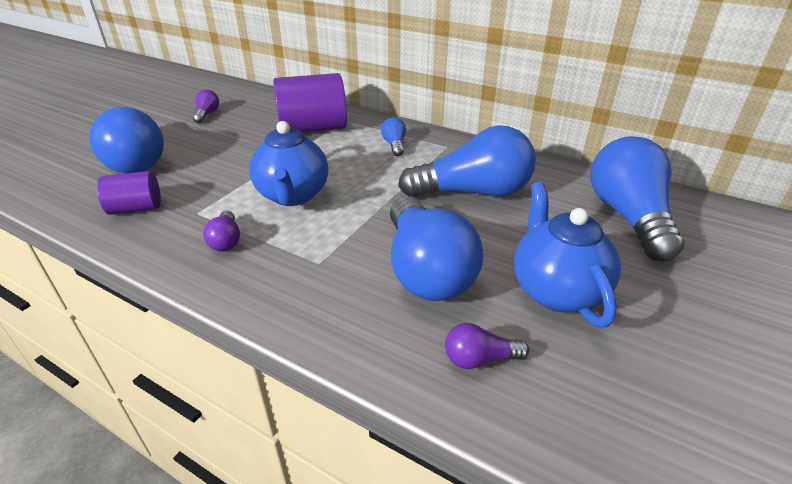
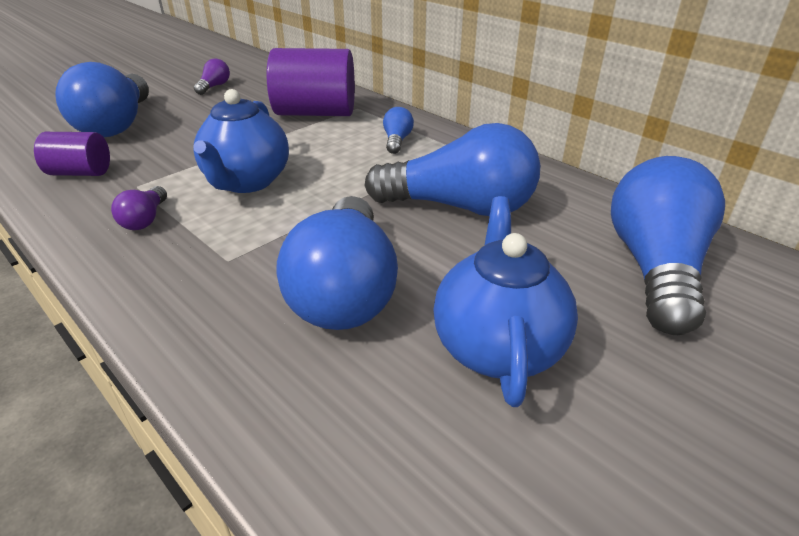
camera: 15 degrees right, 0 degrees up
purple light bulb [445,323,529,369] -> none

